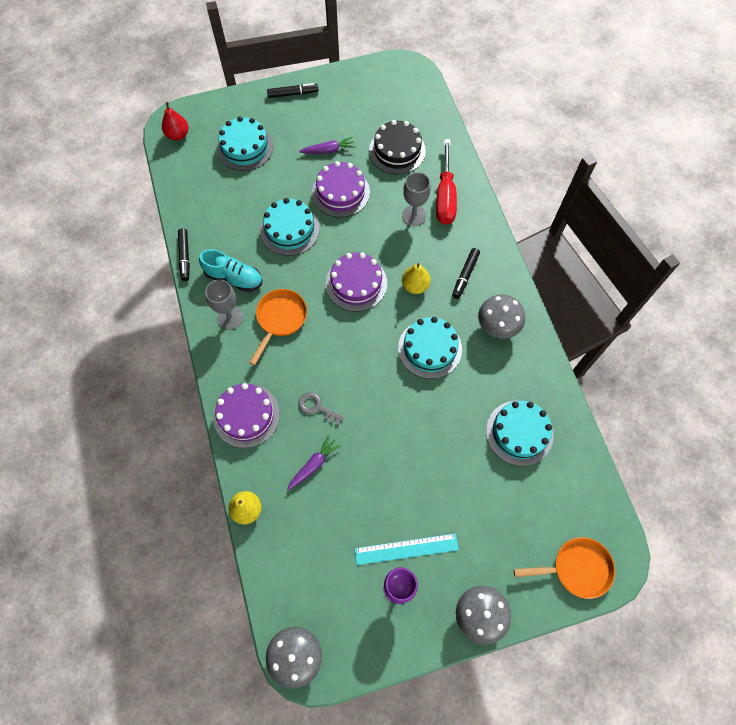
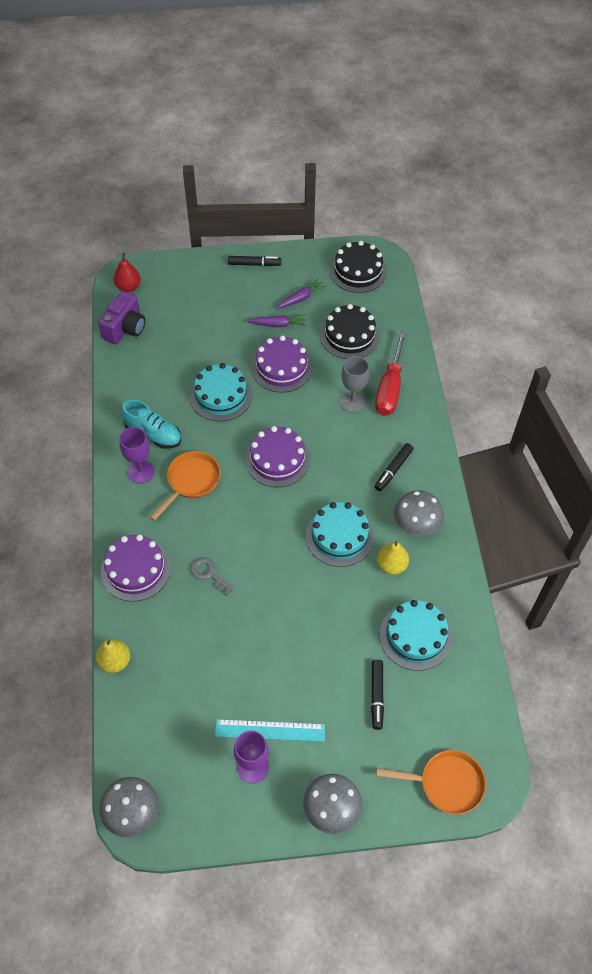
camera: 10 degrees right, 10 degrees down
black marker [178,228,190,281] -> black marker moved to [371,660,384,730]
grey goblet [205,279,243,330] -> purple goblet [119,427,155,484]
turquoise cake [217,116,273,171] -> none
purple carrot [287,435,341,490] -> purple carrot moved to [276,278,327,309]
yellow pear [402,263,430,294] -> yellow pear moved to [377,541,409,575]
none -> purple camera [98,291,145,344]
none -> black cake [330,241,387,293]

